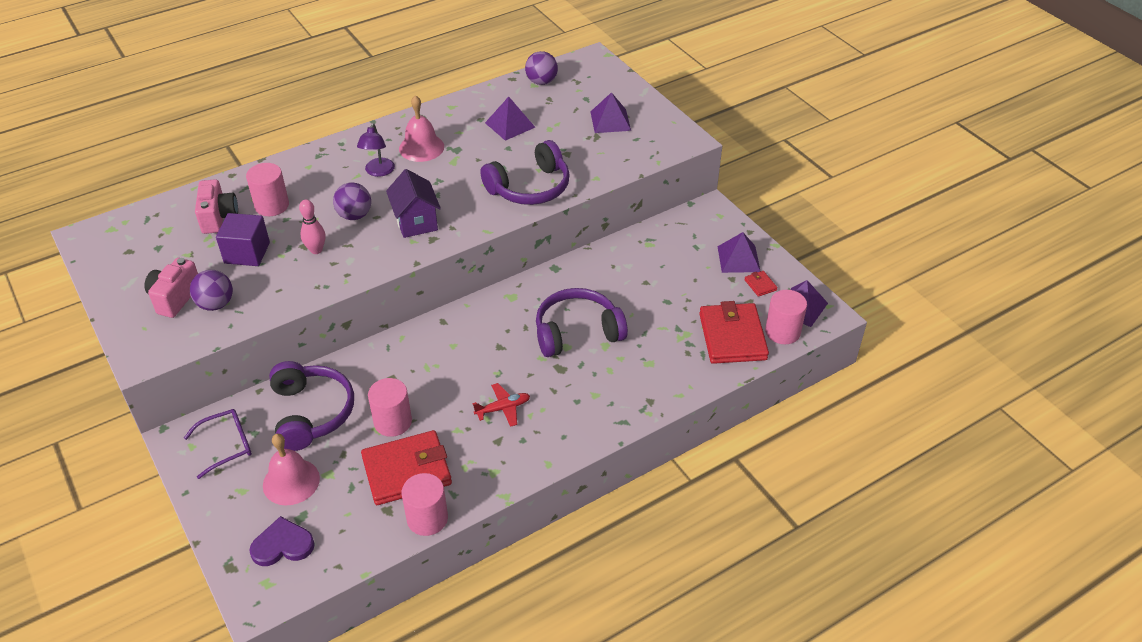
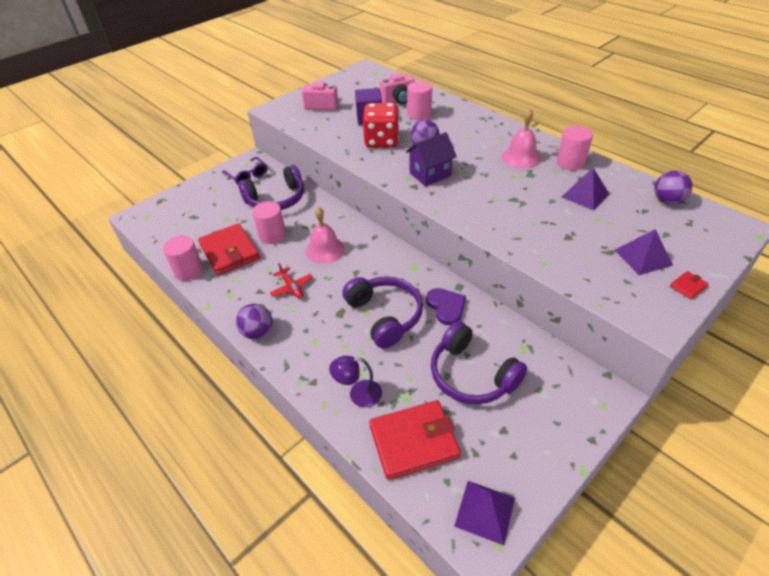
camera: 80 degrees right, 0 degrees up
purple ball [190,270,233,311] -> purple ball moved to [236,304,272,339]
purple heart [249,516,315,566] -> purple heart moved to [426,288,466,325]
pink bell [263,434,320,505] -> pink bell moved to [306,207,345,264]
pink bowling pin [299,200,325,254] -> red dice [363,103,399,148]
purple lamp [357,123,395,177] -> purple lamp moved to [329,356,382,407]
purple headphones [480,140,570,205] -> purple headphones moved to [431,321,527,404]
purple pyramid [717,232,760,273] -> none
red wallet [744,271,777,297] -> red wallet moved to [670,271,708,300]
pink cylinder [765,290,807,344] -> pink cylinder moved to [557,126,593,170]

